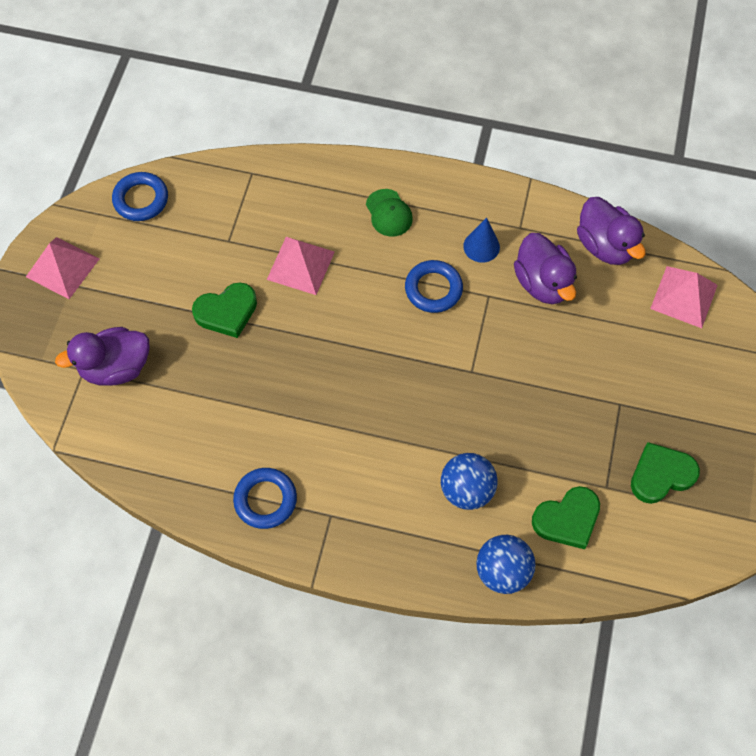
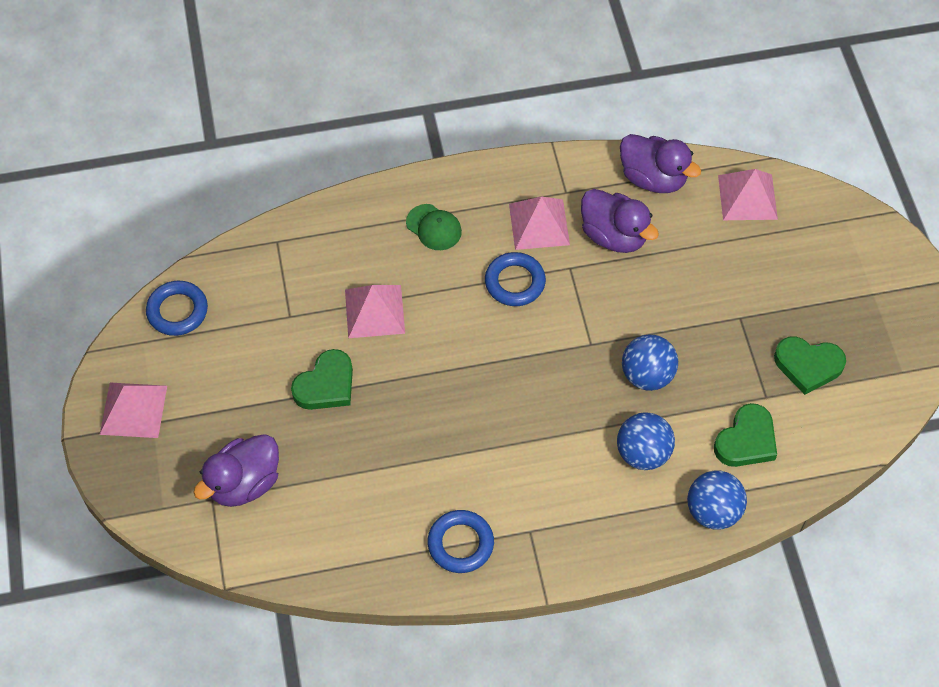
camera: 25 degrees left, 5 degrees down
blue cone [463,218,500,263] -> pink pyramid [509,196,570,250]
green heart [631,442,700,504] -> green heart turned 120 degrees counterclockwise [774,337,846,395]
none -> blue ball [622,334,678,391]

